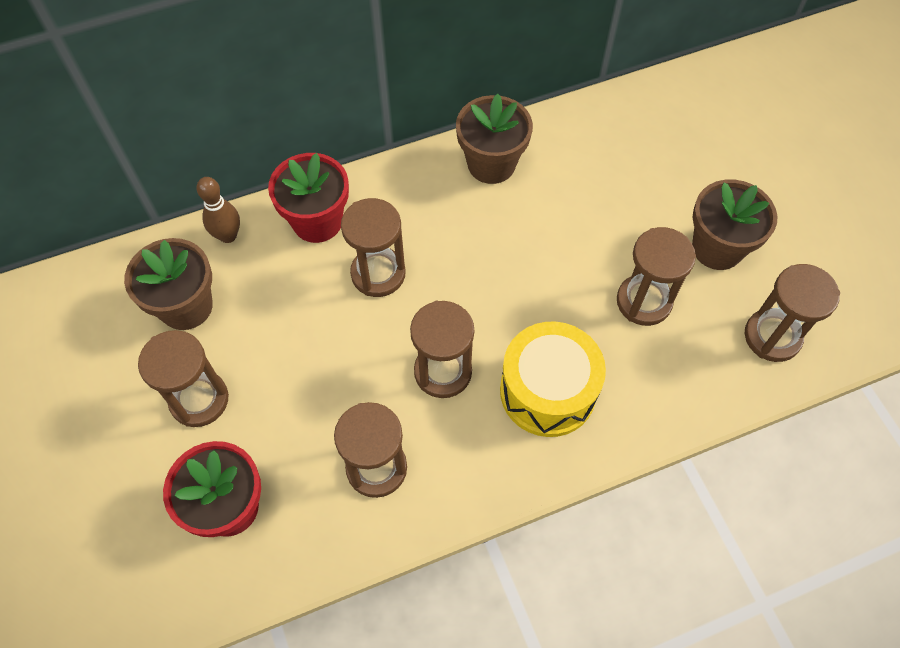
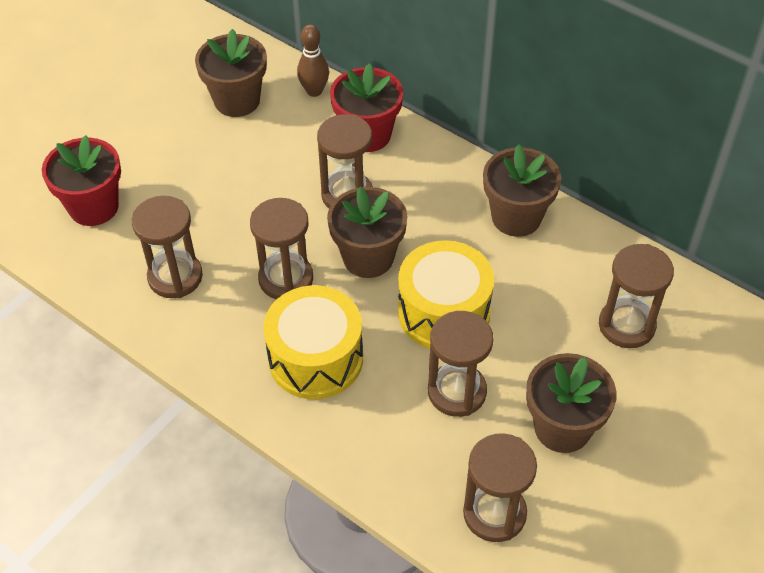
camera: 60 degrees right, 10 degrees down
brown hourglass [138,330,229,427] -> brown hourglass moved to [599,244,674,348]
none -> brown flower pot [327,187,407,278]
none -> yellow drum [398,240,494,349]

